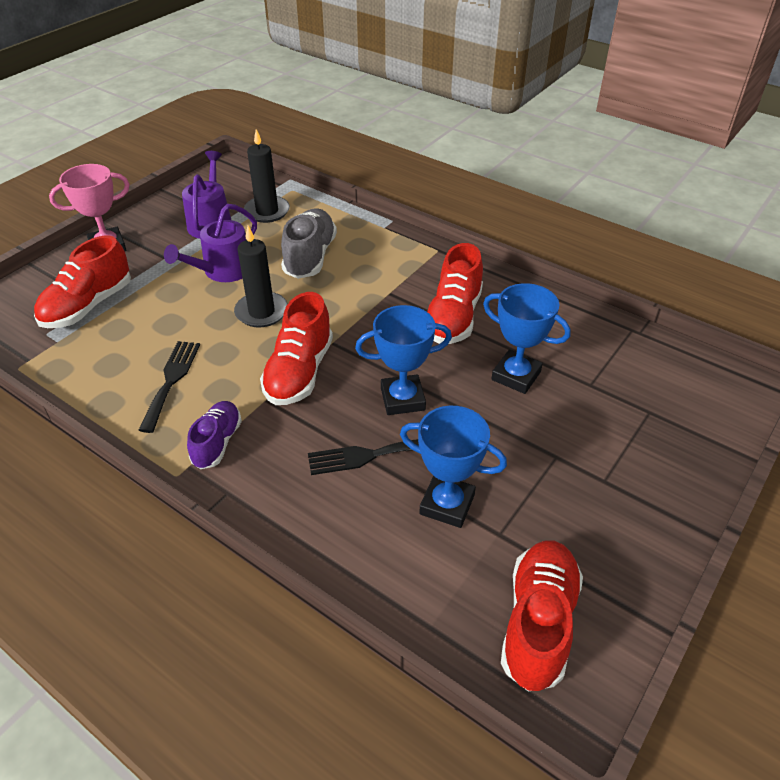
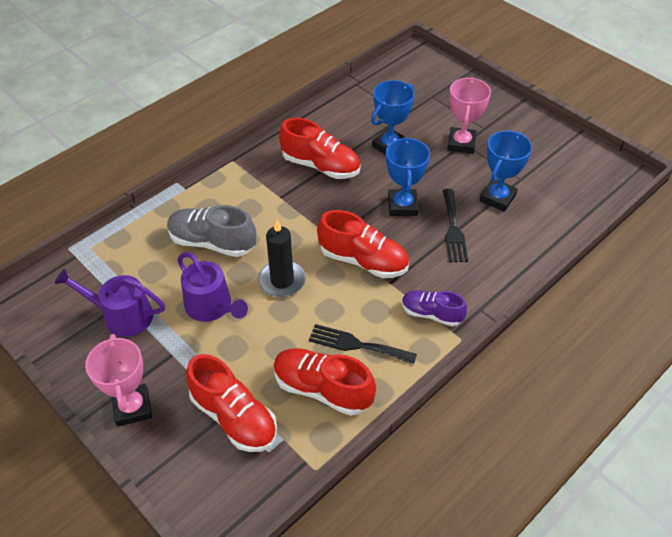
camera: 80 degrees left, 5 degrees up
black candle [244,129,290,223] -> none
red shoe [501,540,583,692] -> red shoe moved to [273,348,376,416]
none -> pink trophy [447,77,491,154]

